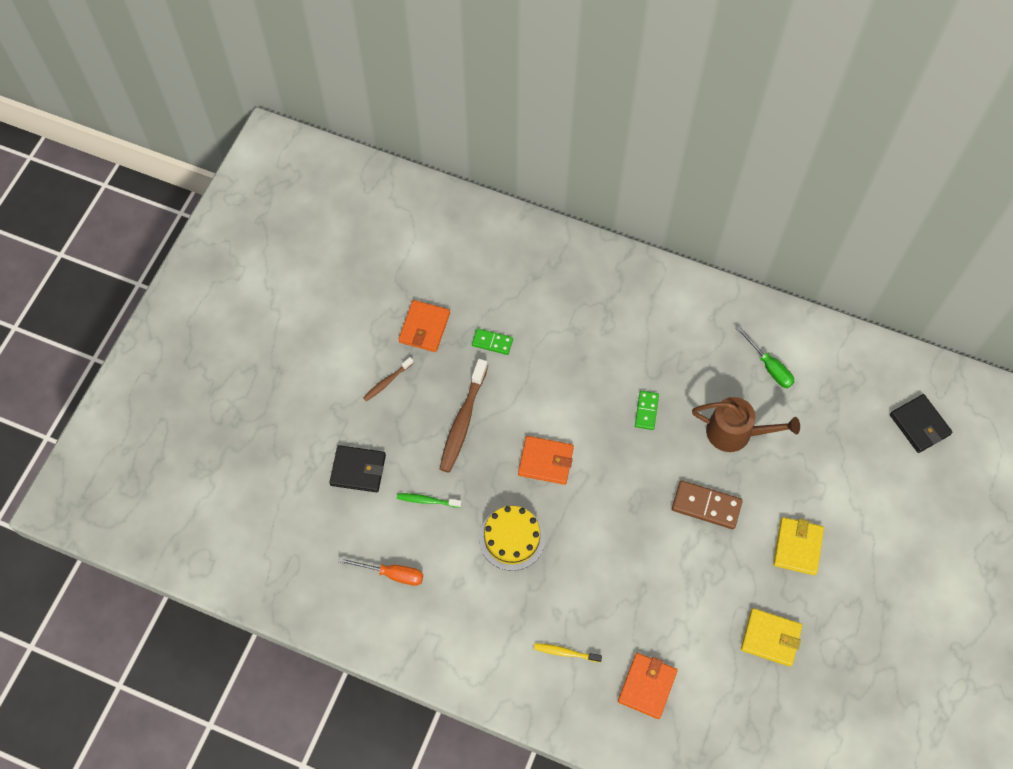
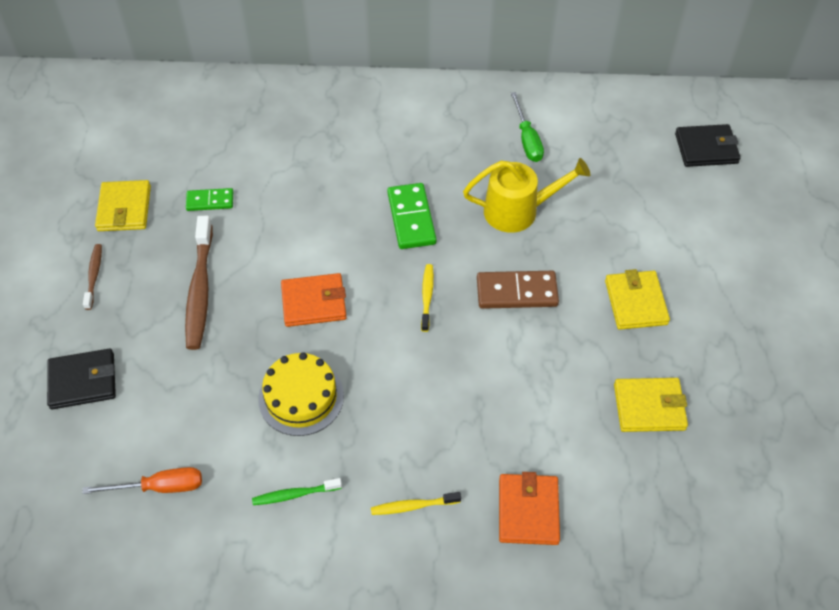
camera: 20 degrees left, 10 degrees down
brown toothbrush [363,357,413,401] -> brown toothbrush turned 150 degrees clockwise [83,244,102,310]
green toothbrush [397,493,462,508] -> green toothbrush moved to [252,478,342,505]
orange wallet [399,300,450,352] -> yellow wallet [95,180,151,231]
green domino [635,391,659,430] -> green domino [387,183,436,249], size x1.61
brown watering can [692,397,800,452] -> yellow watering can [463,158,590,233]
green screwdriver [736,326,794,388] -> green screwdriver turned 45 degrees clockwise [511,92,544,162]
black wallet [890,394,952,453] -> black wallet turned 45 degrees counterclockwise [675,124,741,167]
none -> yellow toothbrush [421,264,434,332]

